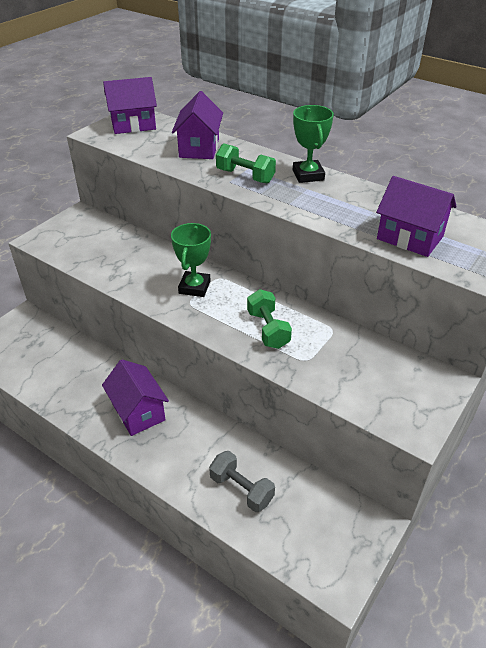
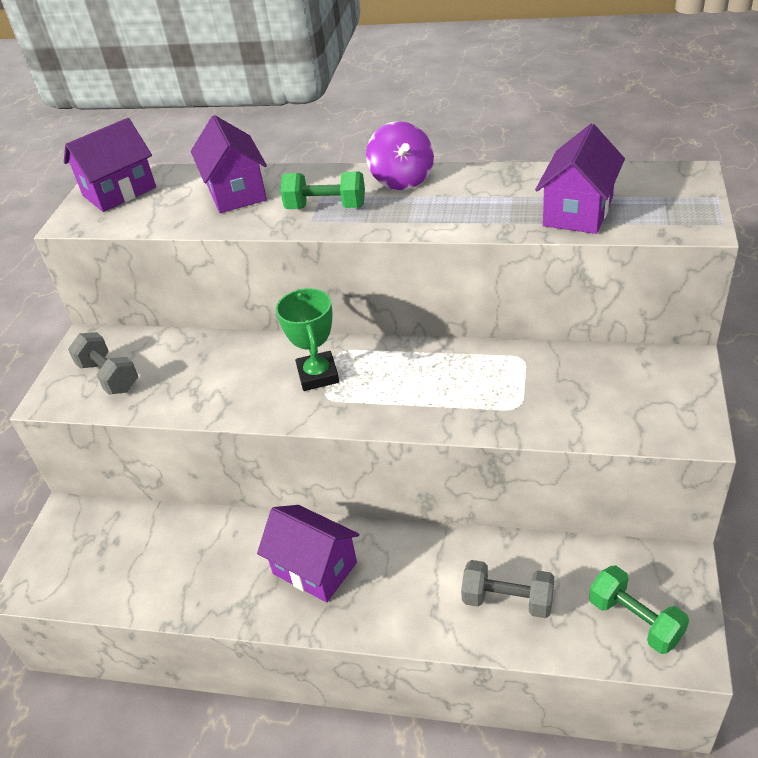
camera: 20 degrees left, 0 degrees up
green dumbbell [247,289,292,349] -> green dumbbell moved to [589,565,689,654]
green trophy [293,105,334,183] -> purple spinning top [366,121,434,190]
purple house [376,176,457,257] -> purple house turned 75 degrees counterclockwise [535,124,625,234]
none -> grey dumbbell [68,332,138,395]

